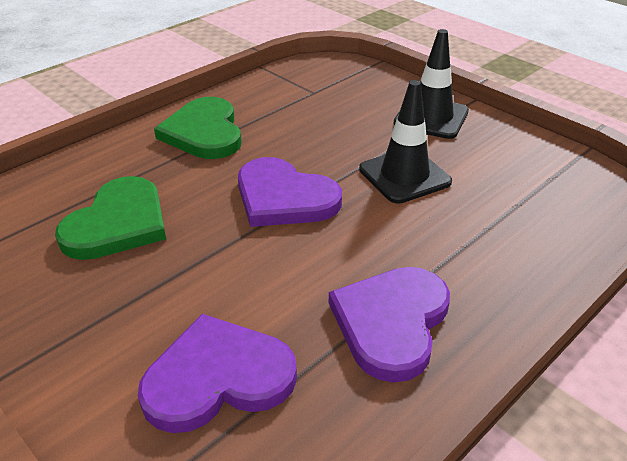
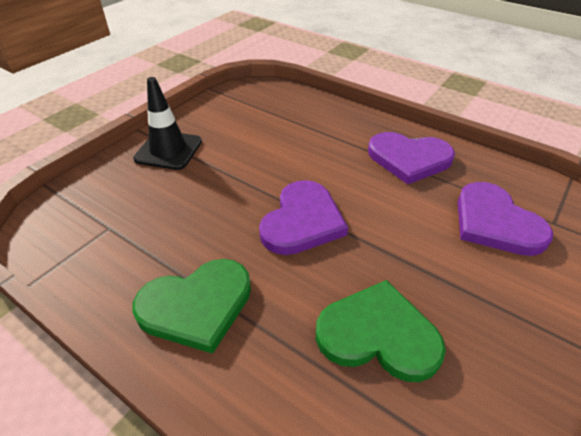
camera: 100 degrees left, 5 degrees up
black traffic cone [359,80,452,204] -> none

